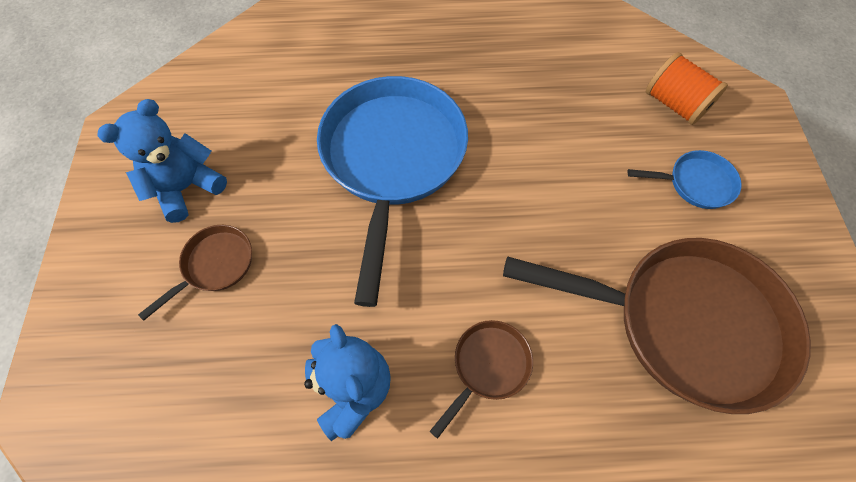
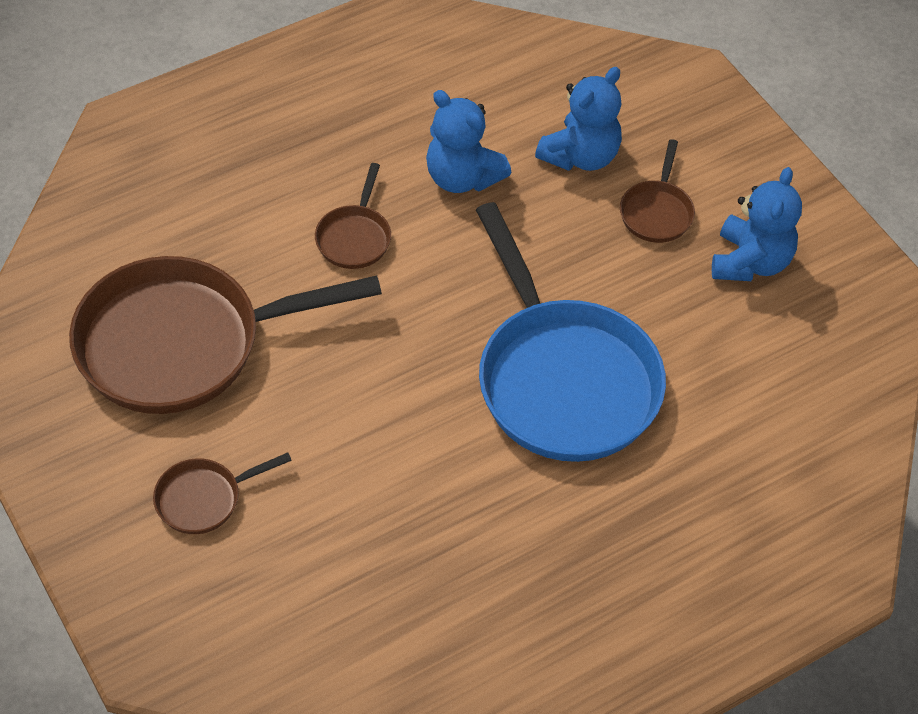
camera: 150 degrees right, 10 degrees down
blue pan [628,150,742,209] -> brown pan [153,452,292,534]
orange spool [646,52,728,125] -> none
none -> blue teddy bear [535,67,622,171]

